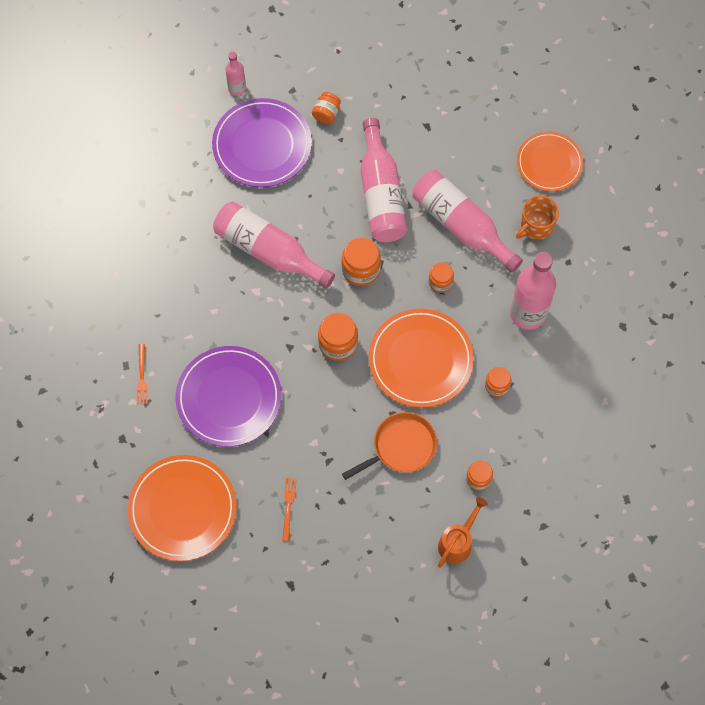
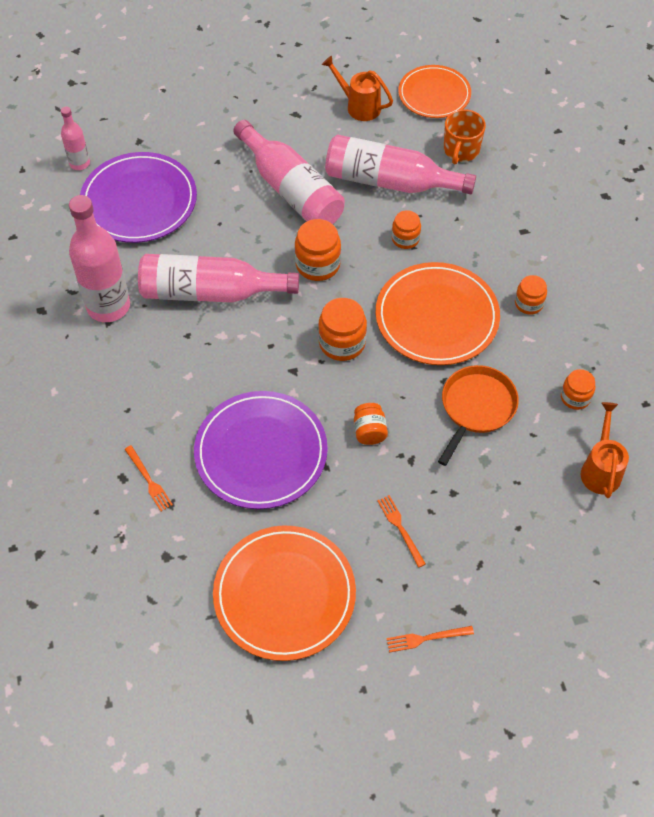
camera: 30 degrees left, 10 degrees down
orange jar [312,92,341,124] -> orange jar moved to [354,403,388,445]
pink bottle [510,252,556,330] -> pink bottle moved to [69,195,130,322]
none -> orange watering can [322,56,393,121]
none -> orange fork [386,626,474,653]

